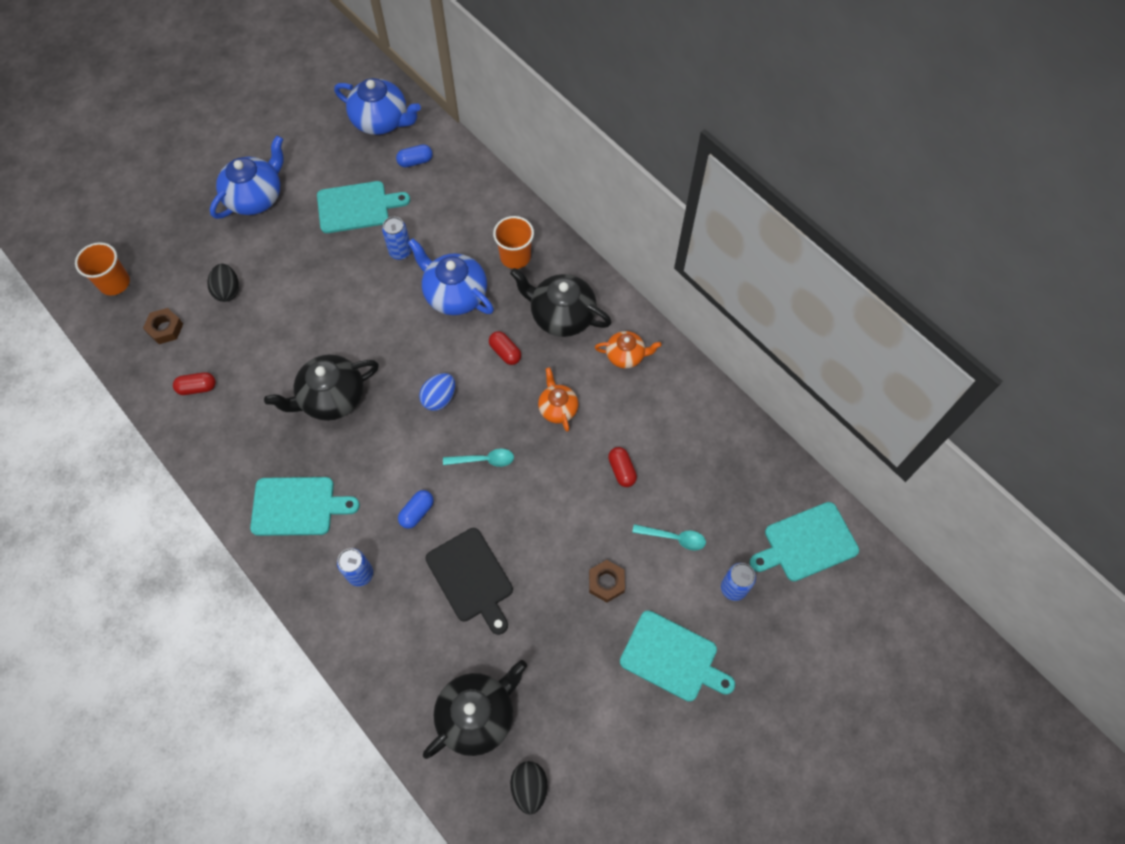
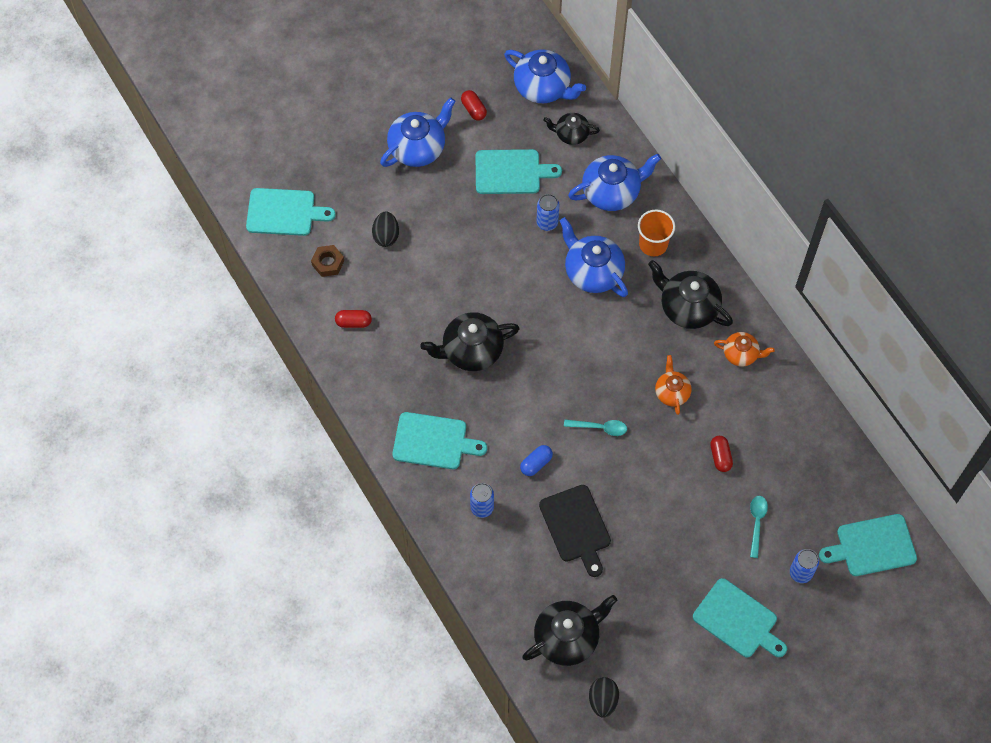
camera: 10 degrees right, 0 degrees up
orange cup [75,242,130,295] -> turquoise cutting board [246,188,336,236]
blue capsule [396,144,433,167] -> black teapot [543,113,600,145]
blue egg [419,373,455,411] -> none
red capsule [489,331,521,365] -> red capsule moved to [461,90,487,121]
brown nut [589,560,625,602] -> none
turquoise spoon [632,524,706,550] -> turquoise spoon turned 105 degrees counterclockwise [750,496,768,558]
none -> blue teapot [568,154,661,211]

